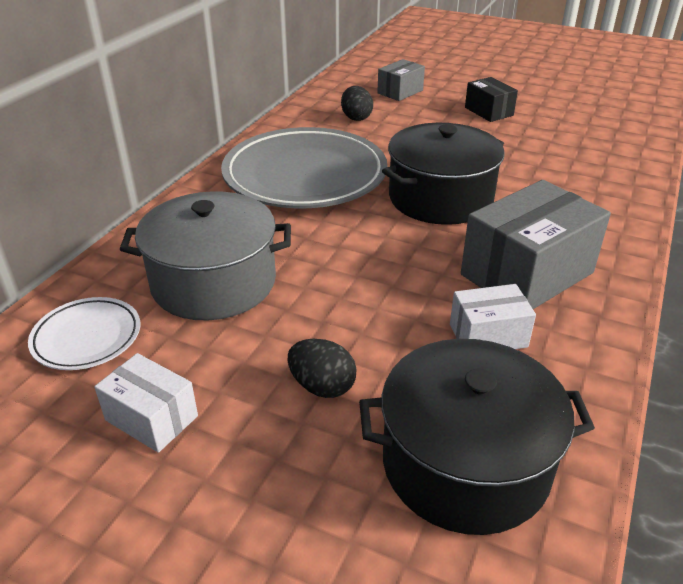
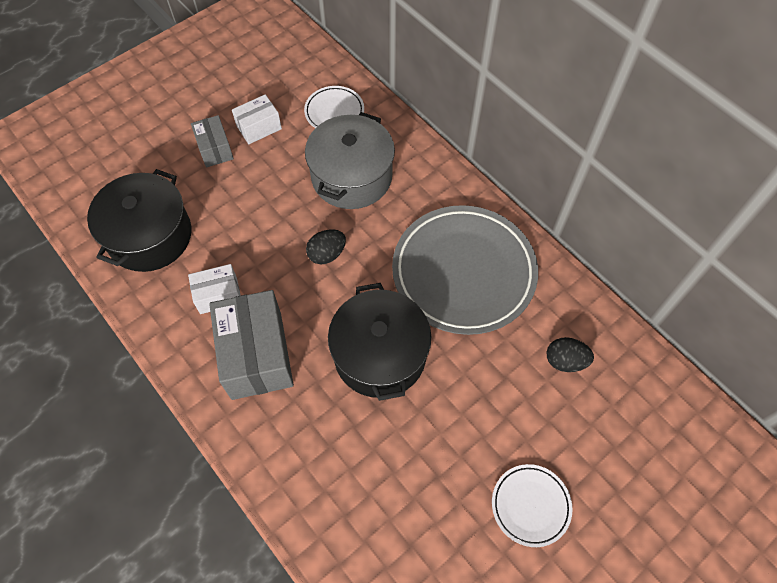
camera: 115 degrees right, 25 degrees up
black egg [288,339,356,398] -> black egg moved to [306,229,346,264]
grey box [377,59,425,101] -> grey box moved to [191,115,234,167]
white box [450,284,536,349] -> white box turned 60 degrees clockwise [188,264,241,314]
black box [465,77,518,122] -> white plate [492,464,573,547]

